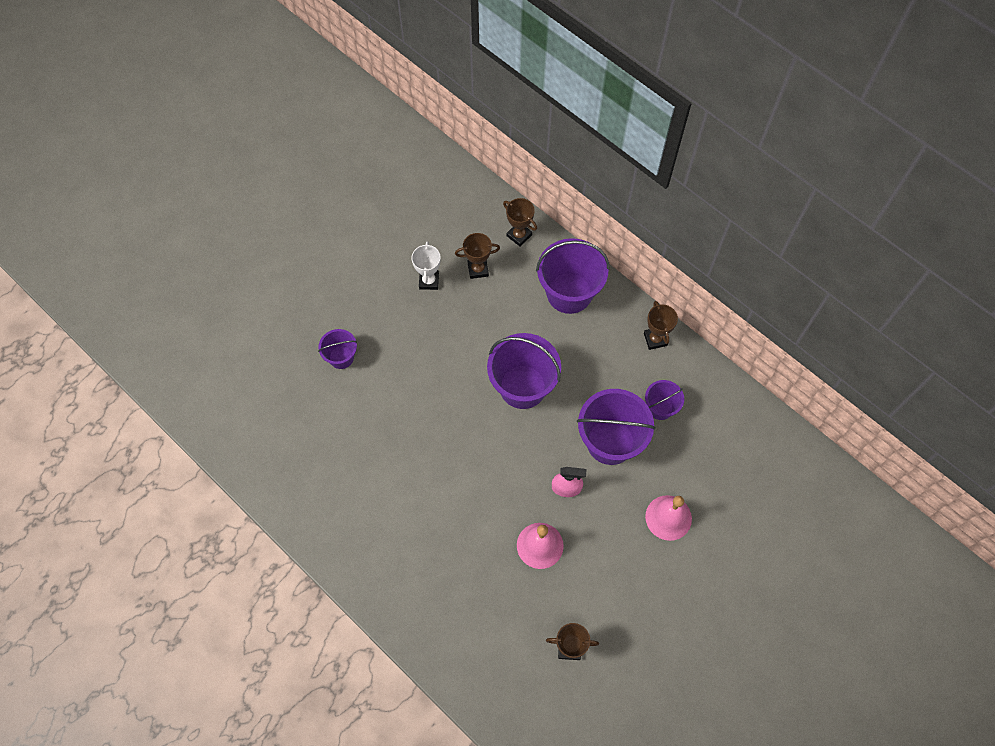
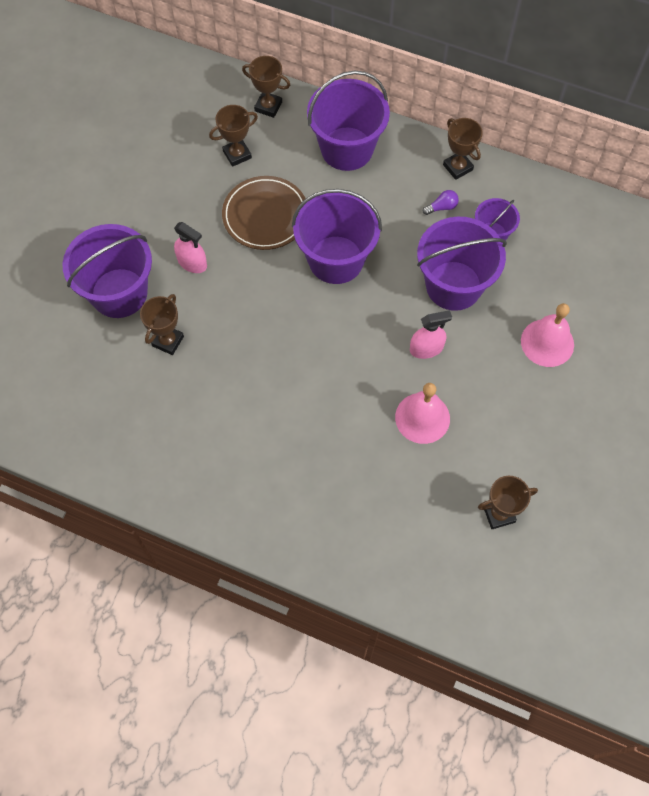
camera: 20 degrees left, 0 degrees up
purple bucket [318,329,357,369] -> purple bucket [63,224,152,318], size x1.87
white trophy [411,241,441,290] -> none
none -> brown trophy [140,294,184,355]
none -> pink spray bottle [174,222,207,273]
none -> brown plate [222,176,306,250]
none -> purple light bulb [423,190,459,215]

